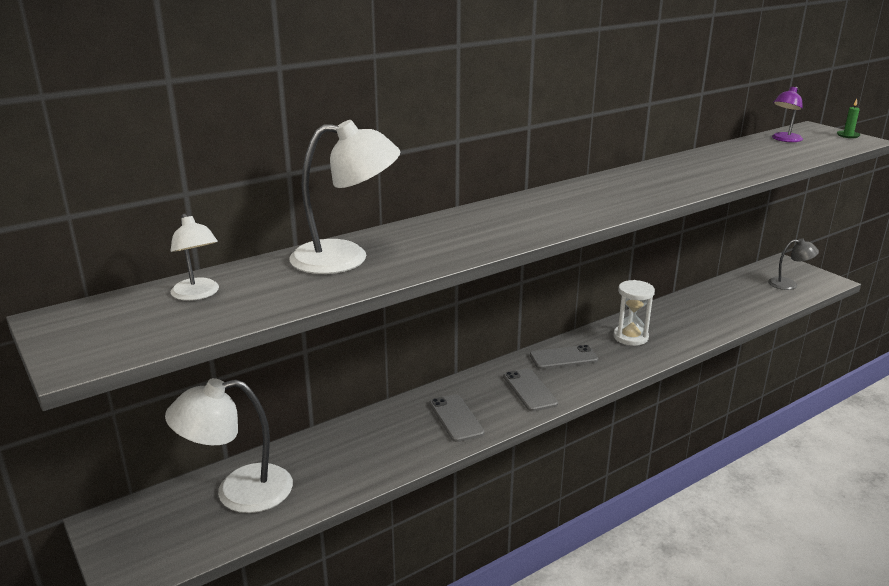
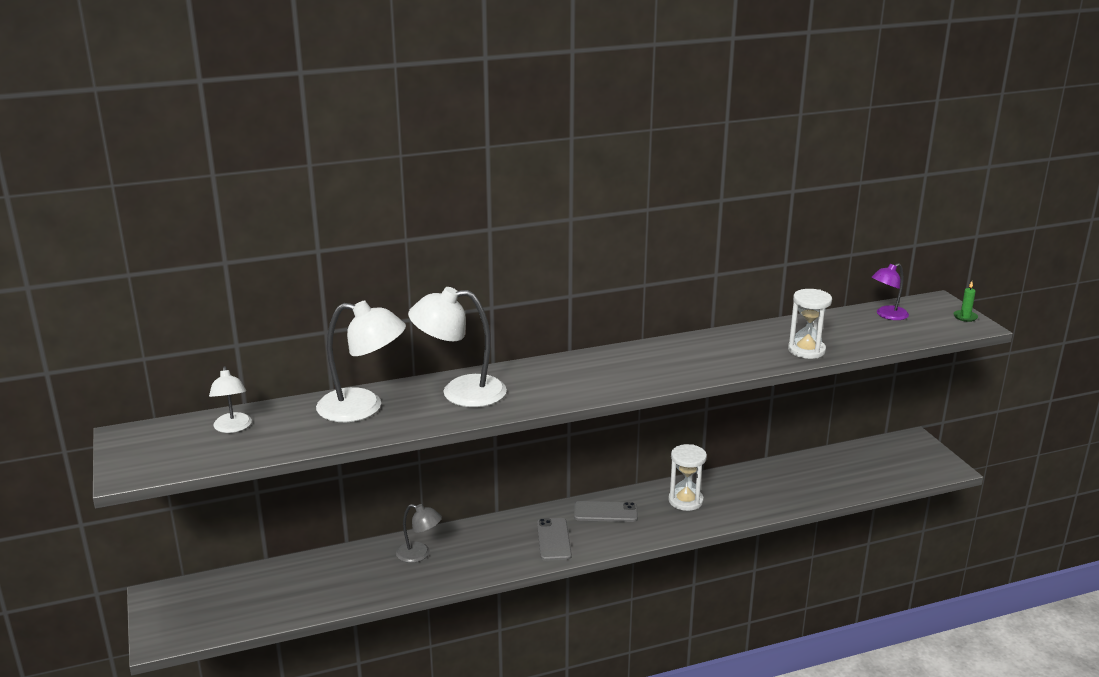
camera: 15 degrees right, 0 degrees up
white lamp [165,378,293,513] -> white lamp moved to [408,287,507,407]
grey phone [429,394,484,442] -> none
grey lamp [768,238,819,290] -> grey lamp moved to [396,504,442,563]
none -> white hourglass [788,289,832,359]

